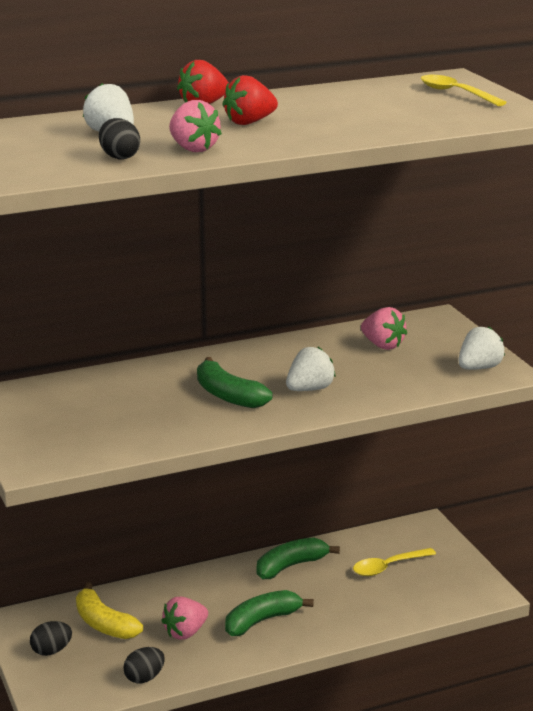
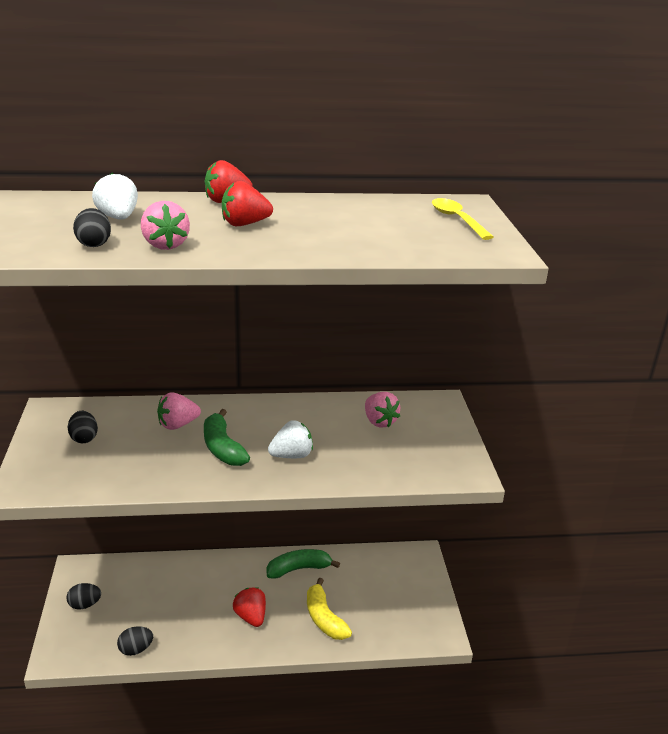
camera: 15 degrees right, 5 degrees up
yellow banana [76,582,143,639] -> yellow banana moved to [307,578,352,640]
pink strawberry [161,597,208,640] -> pink strawberry moved to [157,392,201,430]
green banana [225,590,314,636] -> red strawberry [233,587,266,627]
yellow spoon [353,548,436,576] -> none
white strawberry [458,326,505,370] -> none
none -> black egg [68,411,98,443]

